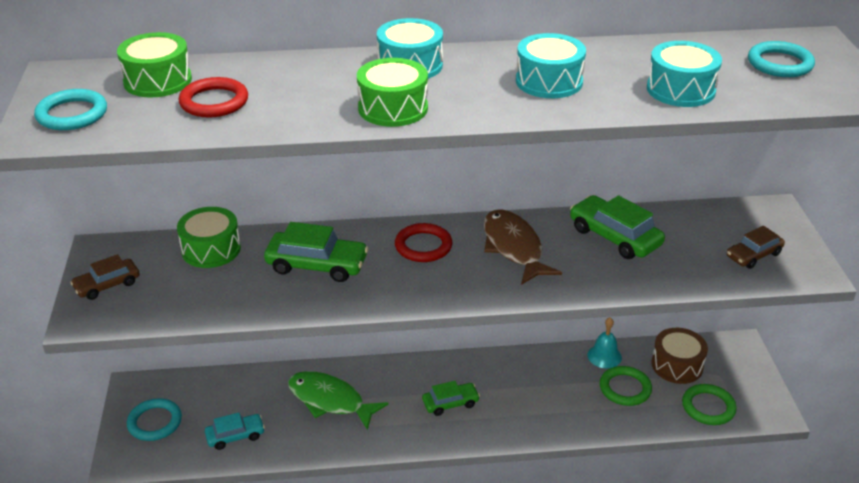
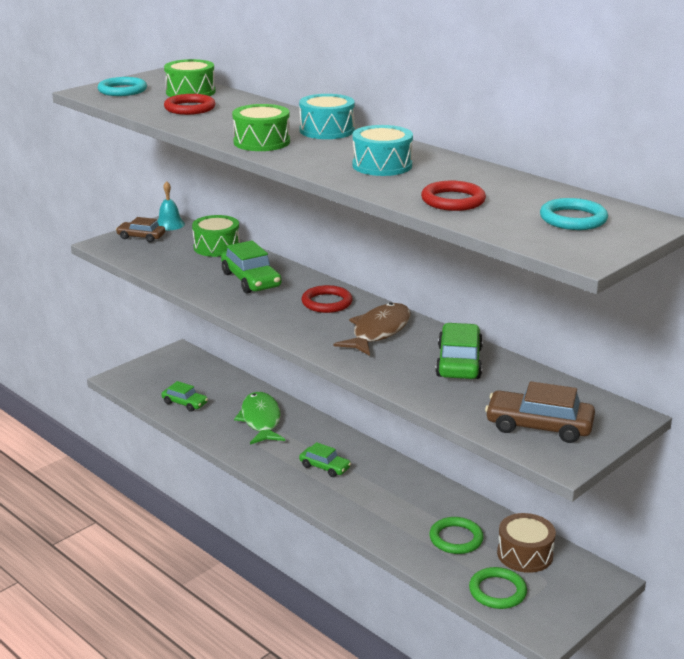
camera: 50 degrees right, 10 degrees down
turquoise ring [127,398,182,441] -> none
turquoise car [205,412,265,450] -> green car [161,381,208,412]
turquoise bell [587,317,622,368] -> turquoise bell moved to [157,181,185,230]
turquoise drum [647,41,722,107] -> red ring [421,181,486,211]
brown car [727,226,785,269] -> brown car [485,381,595,443], size x1.60

